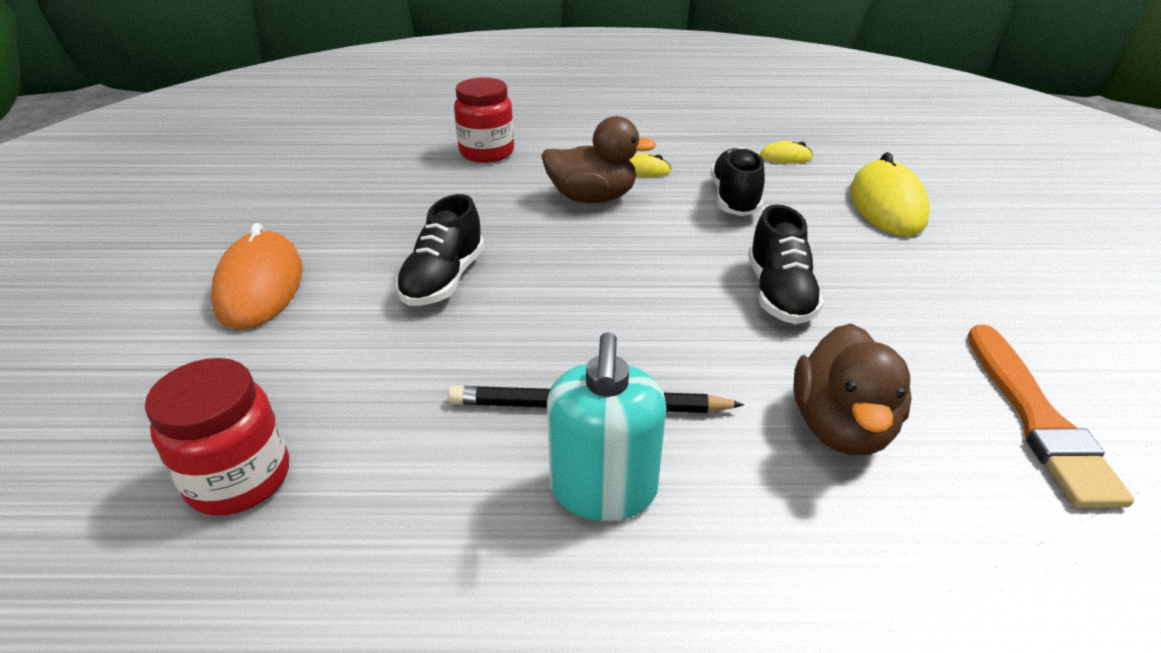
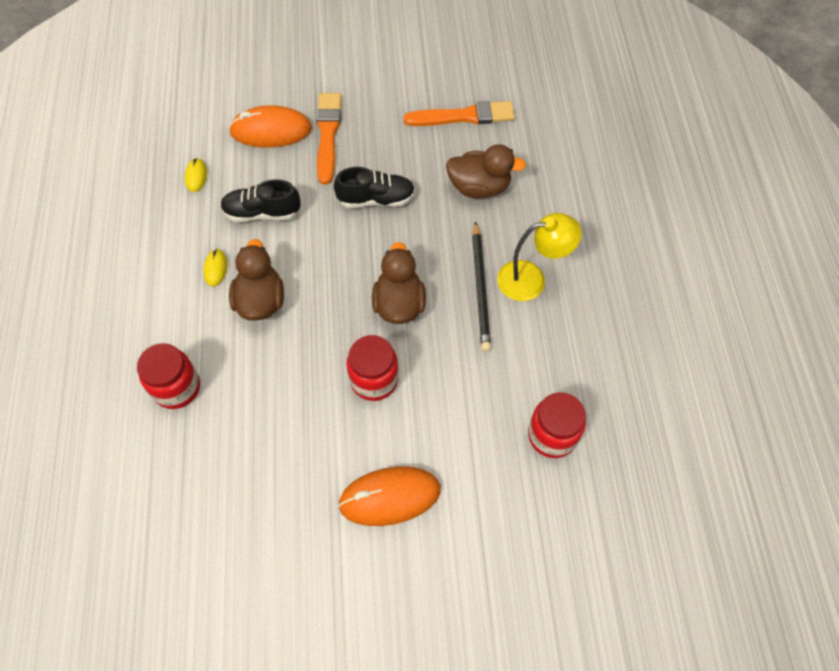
camera: 95 degrees left, 25 degrees up
black shoe [396,194,484,306] -> red jar [347,335,399,401]
turquoise soap dispenser [547,332,667,521] -> yellow lamp [497,213,582,301]
yellow mouse [850,152,930,236] -> orange mouse [229,105,312,148]
none -> orange brush [316,93,341,185]
none -> brown duck [372,242,426,324]

